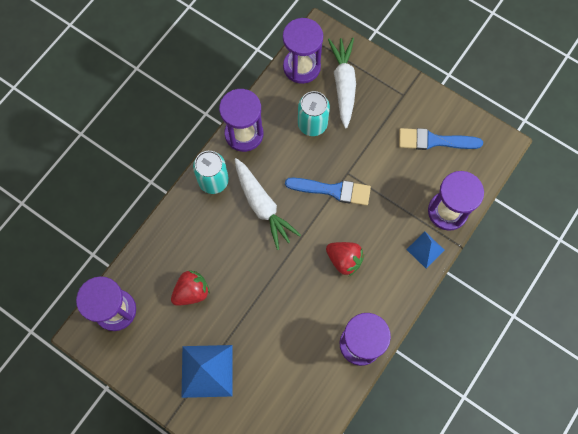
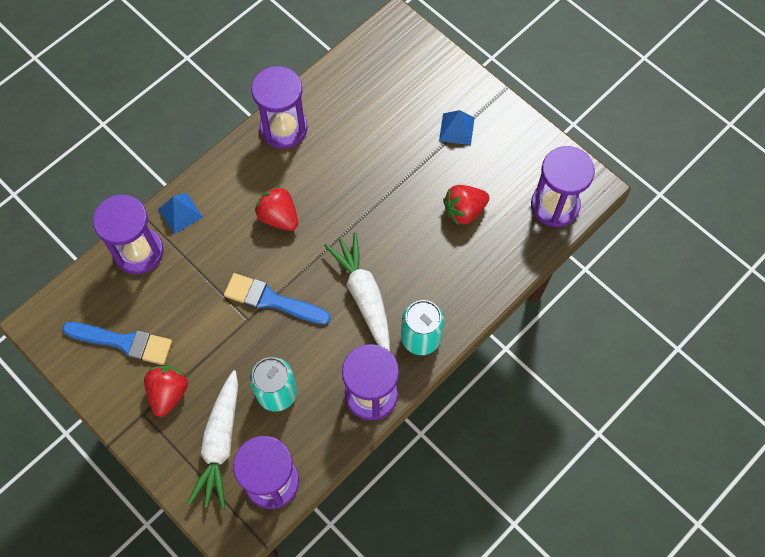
camera: 170 degrees left, 5 degrees down
blue pyramid [182,345,233,398] -> blue pyramid [439,110,475,145], size x0.57
none -> red strawberry [144,366,188,417]

